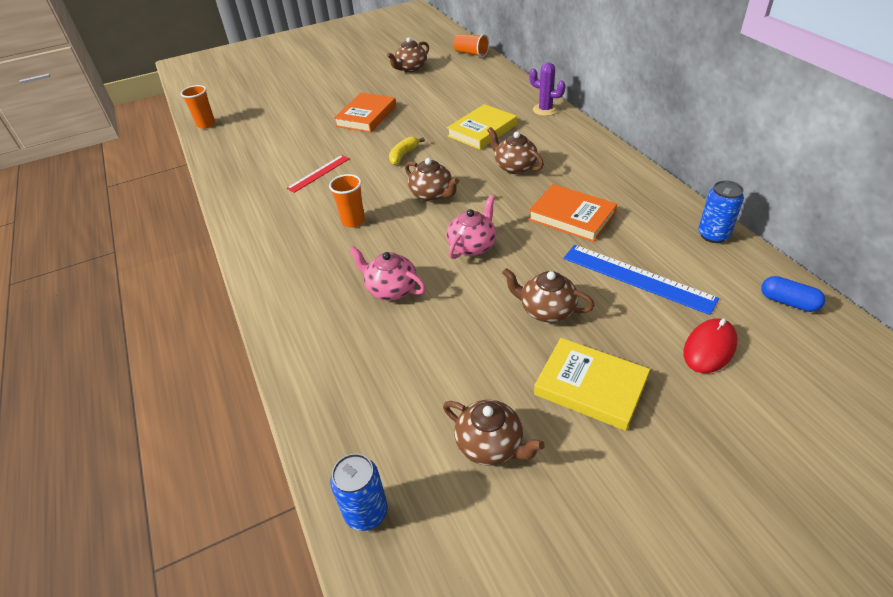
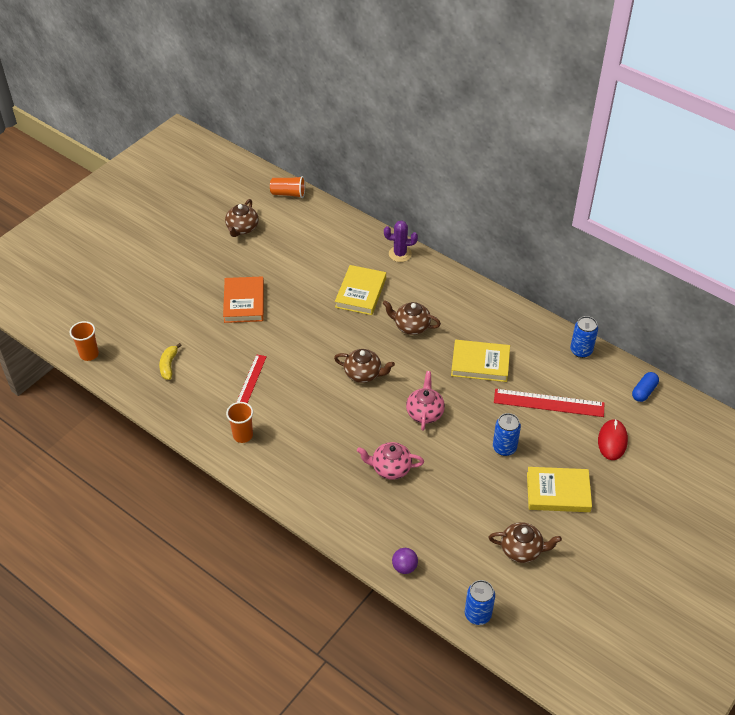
camera: 30 degrees left, 5 degrees up
orange cup [329,174,365,228] -> orange cup moved to [226,402,253,443]
yellow banana [389,137,425,165] -> yellow banana moved to [159,343,182,380]
brown teapot [502,268,595,322] -> blue can [493,413,521,456]
orange book [528,184,617,242] -> yellow book [451,340,510,382]
blue ruler [563,245,719,315] -> red ruler [494,389,604,417]
blue capsule [761,276,825,312] -> blue capsule turned 60 degrees counterclockwise [632,372,659,402]
none -> purple ball [392,548,418,574]

